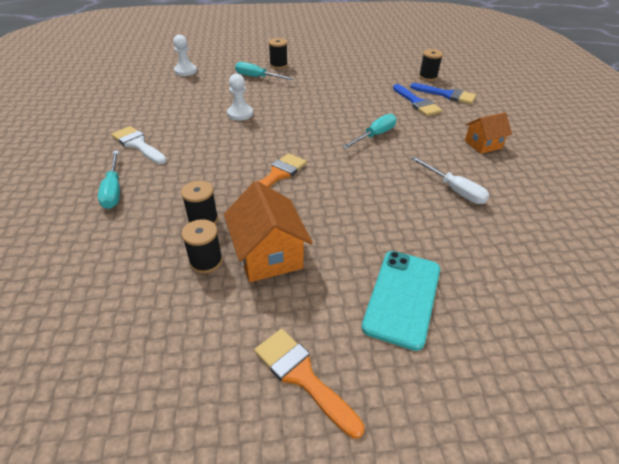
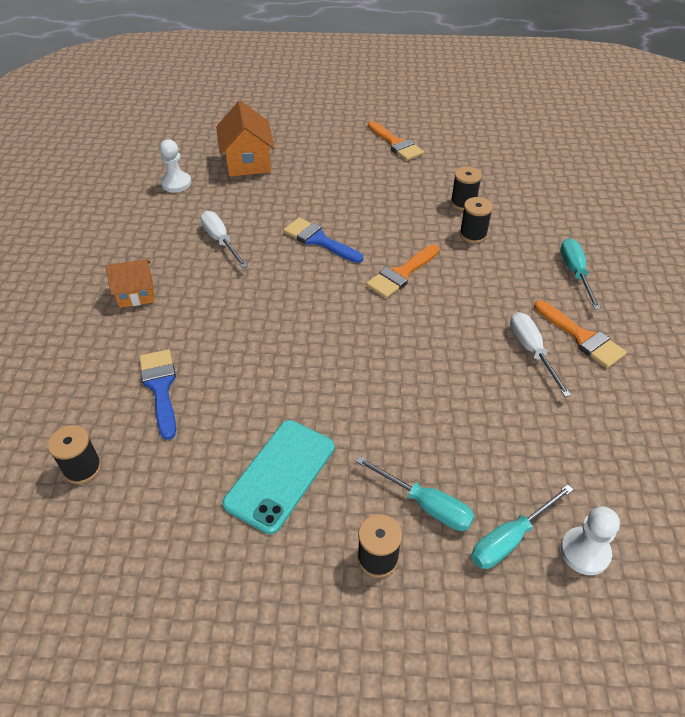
camera: 170 degrees left, 5 degrees up
white brush [111,126,167,164] -> orange brush [534,300,627,368]
orange house [224,181,313,282] -> orange house moved to [216,101,275,177]
white pawn [227,74,253,121] -> white pawn moved to [160,139,192,192]
turquoise screwdriver [343,114,396,149] -> turquoise screwdriver moved to [471,484,574,569]
turquoise phone [362,251,440,351] -> turquoise phone moved to [222,420,334,534]
blue brush [410,83,476,104] -> blue brush moved to [283,218,363,263]
none -> white screwdriver [510,312,571,397]

